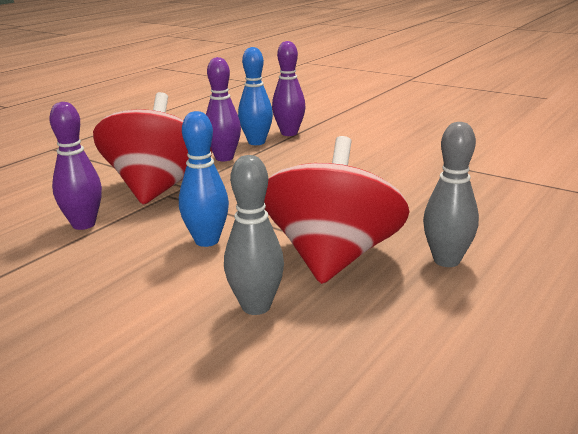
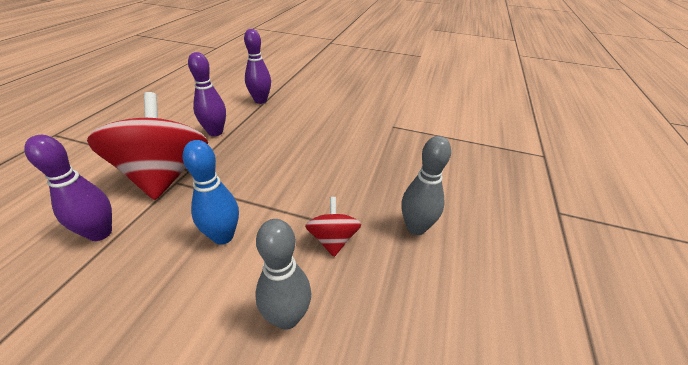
camera: 20 degrees left, 15 degrees up
blue bowling pin [238,47,273,145] -> none
red spinning top [264,136,410,284] -> red spinning top [305,197,361,257], size x0.47

